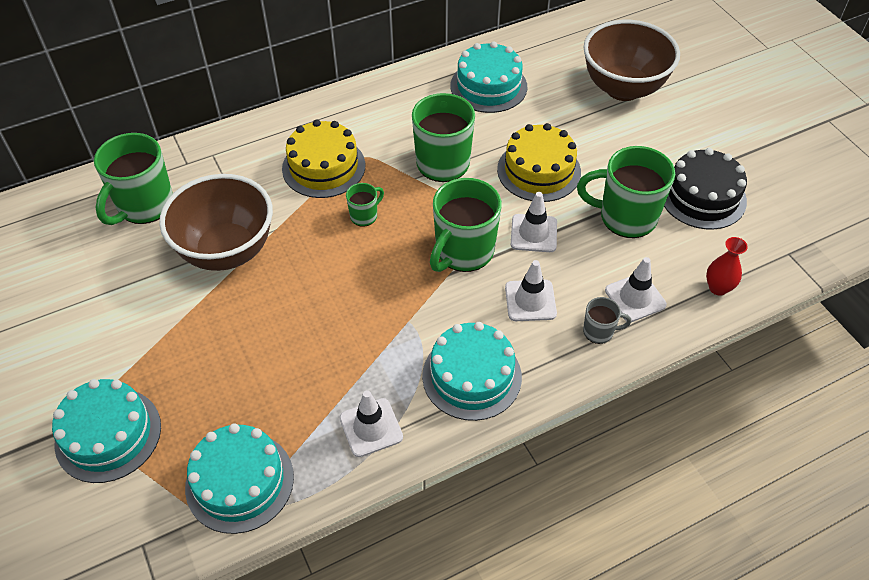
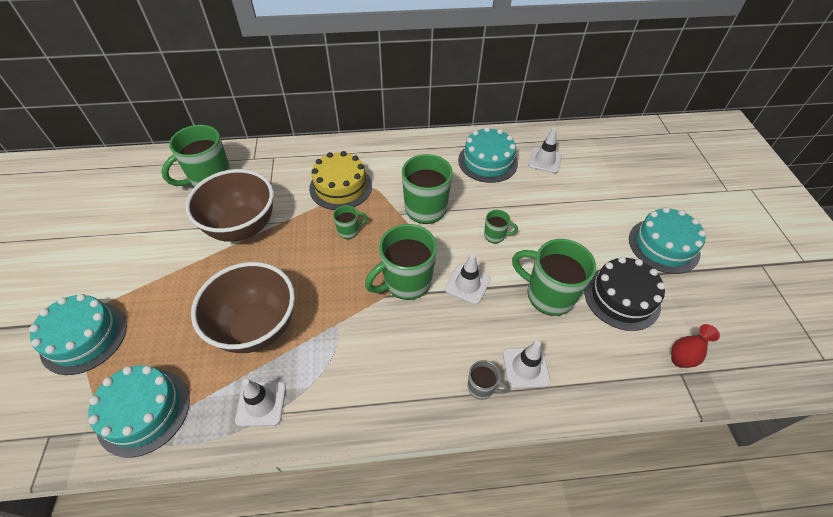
camera: 20 degrees right, 0 degrees up
turquoise cake [422,322,522,421] -> turquoise cake moved to [629,207,706,274]
yellow cake [497,123,581,202] -> green mug [484,210,518,243]
white traffic cone [505,260,557,321] -> white traffic cone moved to [528,128,562,173]
brown bowl [583,20,680,101] -> brown bowl moved to [191,262,295,353]
red vase [706,237,748,296] -> red vase moved to [671,324,720,368]

